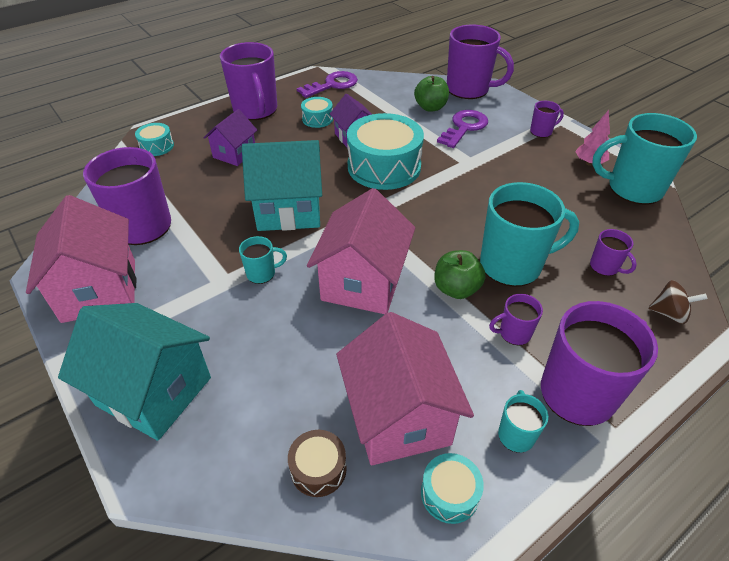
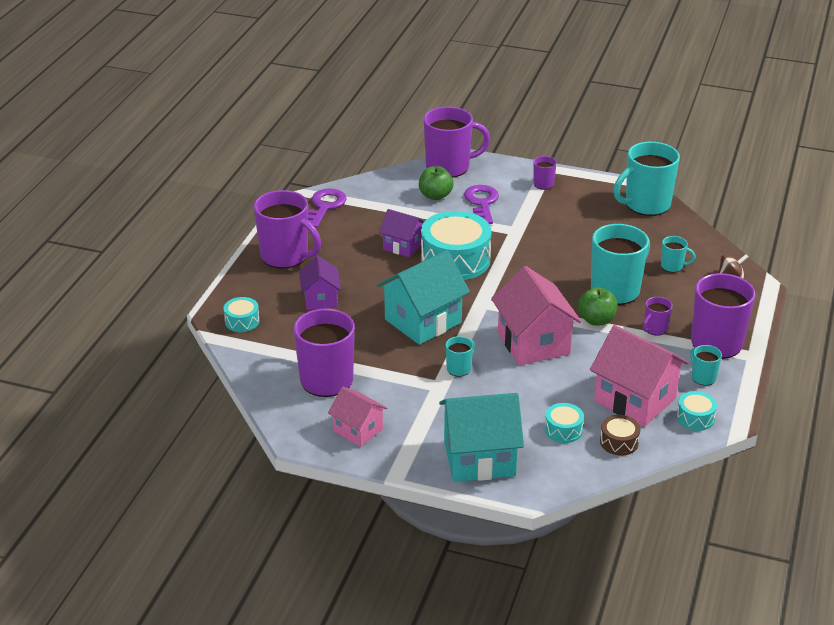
camera: 35 degrees left, 10 degrees down
pink house [26,195,136,323] -> pink house [328,387,387,447], size x0.58
turquoise drum [301,97,333,128] -> turquoise drum moved to [545,403,584,443]
pink tree [575,110,610,166] -> none
purple mug [590,229,637,276] -> turquoise mug [661,236,696,273]

